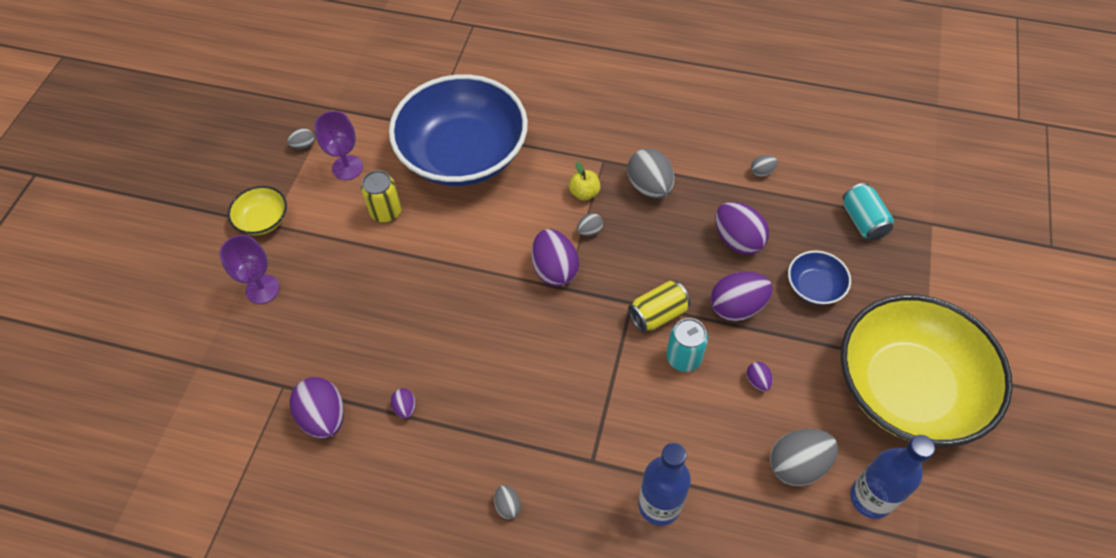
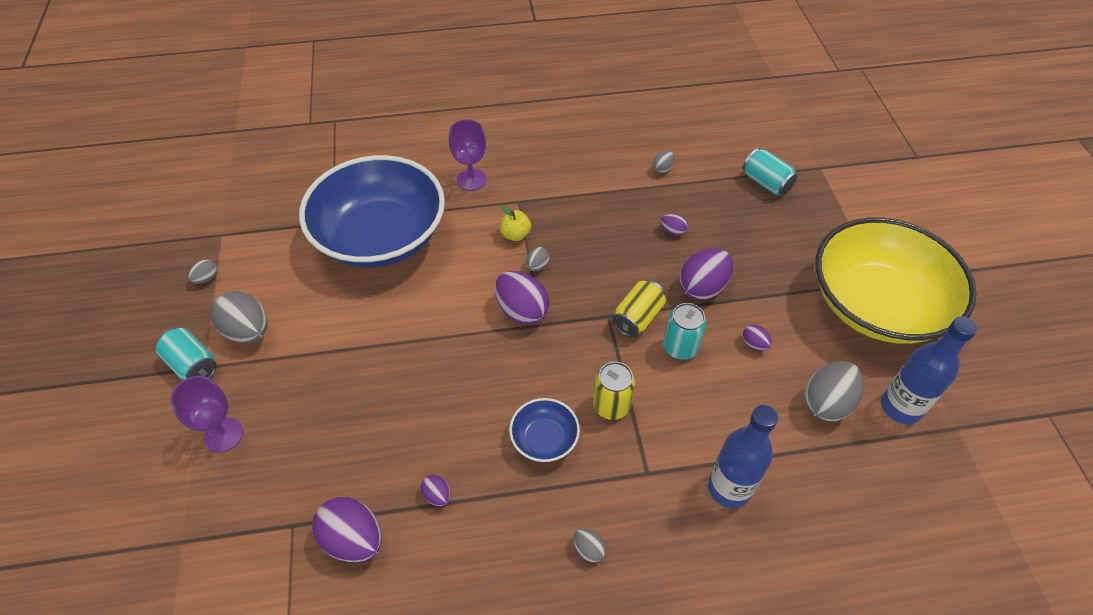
camera: 25 degrees left, 5 degrees down
yellow bowl [228,186,287,235] -> turquoise can [156,328,217,381]
purple goblet [314,111,363,180] -> purple goblet moved to [449,119,486,191]
yellow can [361,170,402,223] -> yellow can moved to [593,362,635,420]
grey egg [628,148,674,198] -> grey egg moved to [211,291,268,343]
purple egg [716,202,769,255] -> purple egg [661,214,688,236], size x0.49
blue bowl [788,251,851,305] -> blue bowl moved to [509,398,580,462]

